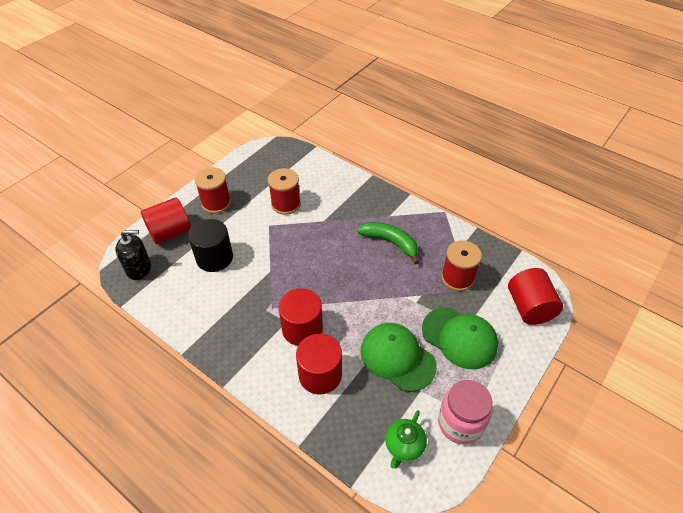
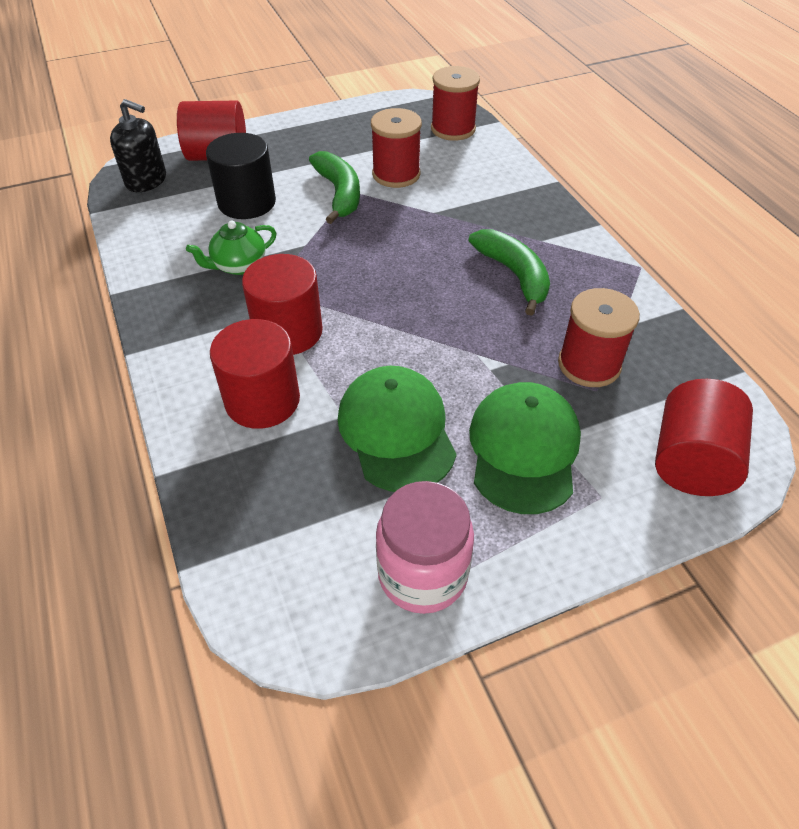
camera: 30 degrees right, 0 degrees up
red spool [194,167,231,214] -> red spool moved to [431,66,480,141]
green teapot [385,410,427,469] -> green teapot moved to [186,221,276,275]
green cap [422,307,498,369] -> green cap turned 150 degrees counterclockwise [469,382,581,514]
none -> green banana [309,151,360,224]

